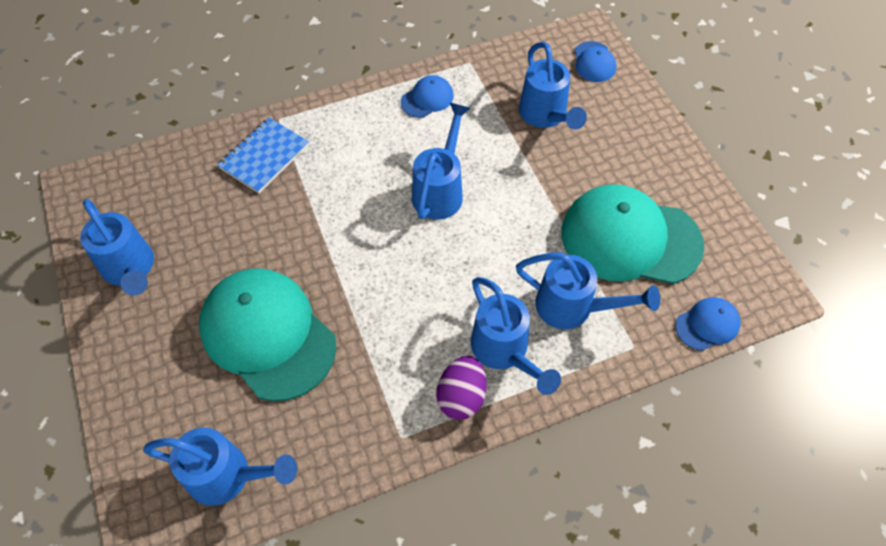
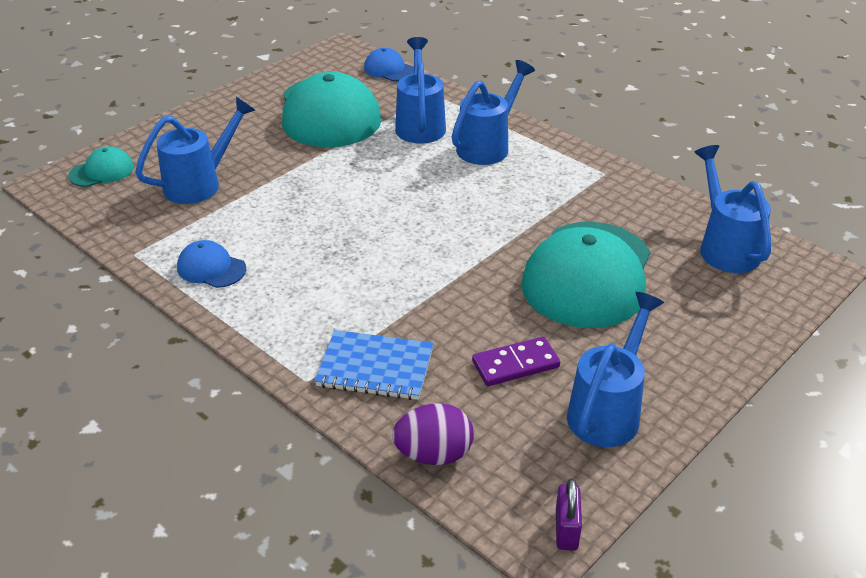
camera: 115 degrees left, 20 degrees down
blue watering can [412,103,471,220] -> none
purple egg [436,356,487,420] -> purple egg moved to [392,403,474,465]
blue cap [574,41,616,82] -> turquoise cap [68,146,134,187]
none -> purple domino [472,337,560,386]
none -> purple padlock [556,478,582,550]

